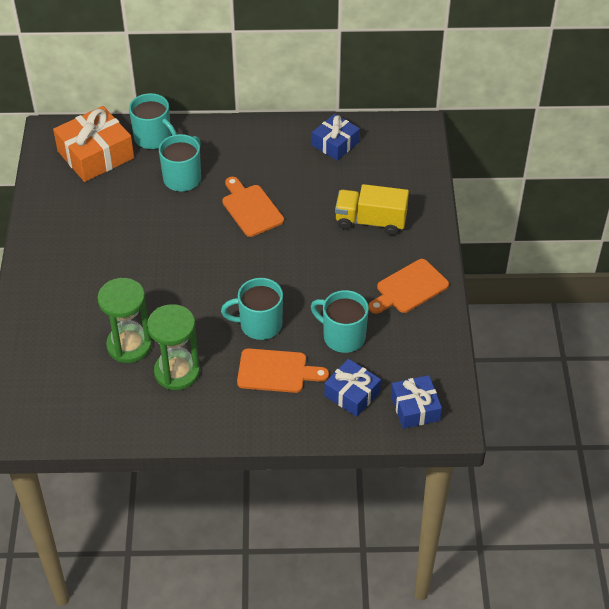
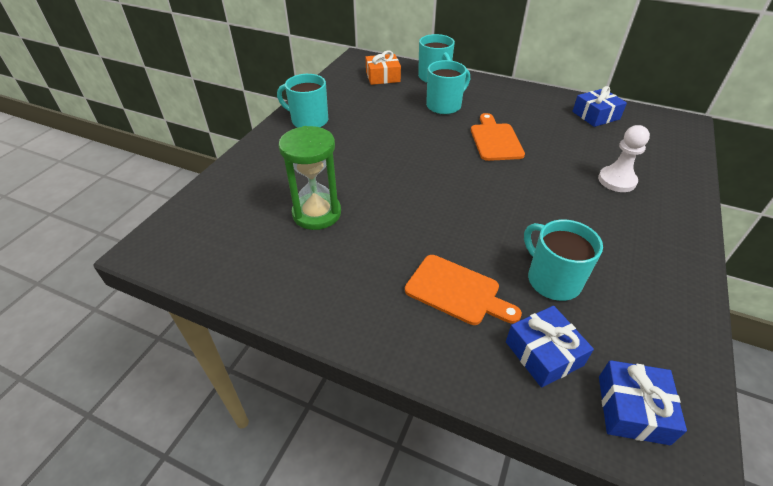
camera: 25 degrees right, 5 degrees down
orange gift [53,106,134,182] -> orange gift [366,50,401,85], size x0.62
green hourglass [147,304,200,390] -> none
turquoise mug [221,278,283,340] -> turquoise mug moved to [277,74,328,128]
yellow truck [335,184,409,235] -> white pawn [598,125,650,192]
orange cutting board [368,259,449,314] -> none

